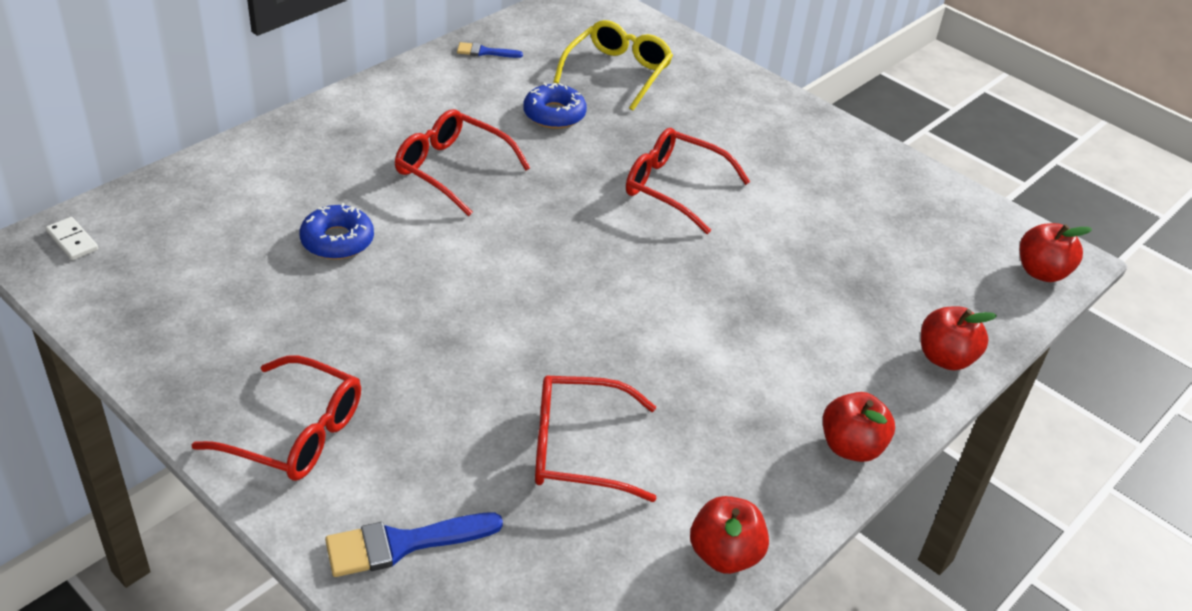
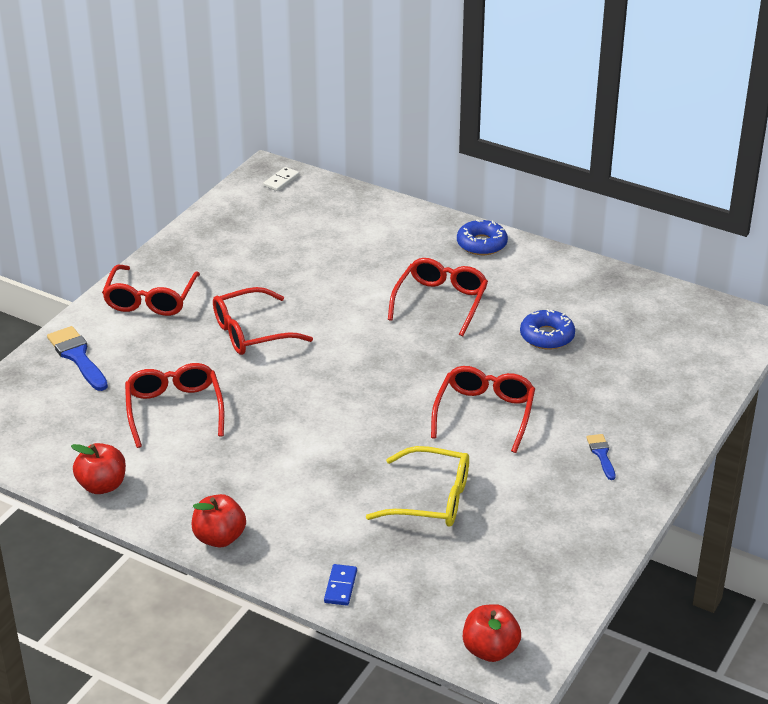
camera: 80 degrees right, 5 degrees down
blue donut [299,203,374,259] -> blue donut moved to [457,219,508,255]
blue brush [457,42,523,58] -> blue brush moved to [586,434,616,480]
yellow glasses [553,20,673,111] -> yellow glasses moved to [366,446,469,527]
red apple [921,307,997,371] -> blue domino [324,564,357,606]
none -> red glasses [213,287,313,355]

